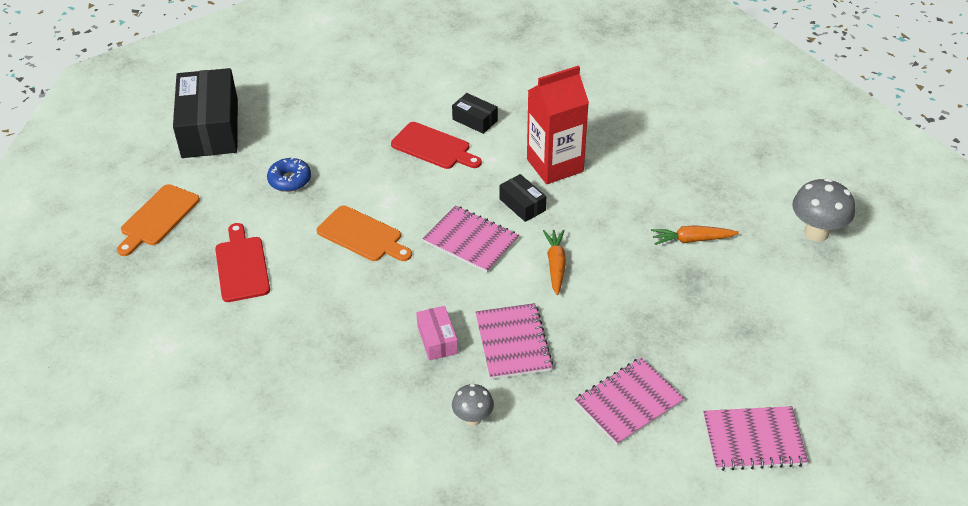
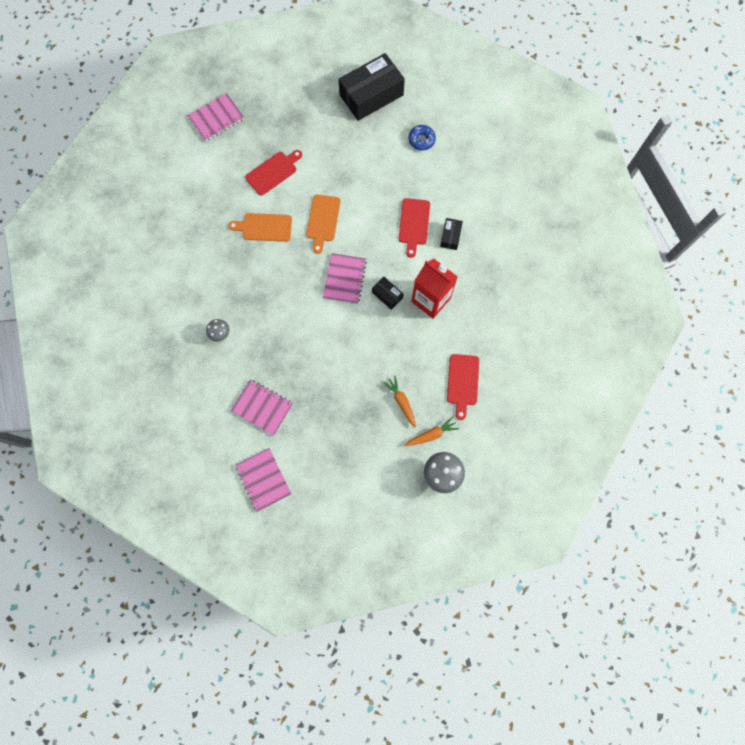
camera: 65 degrees right, 30 degrees up
orange cutting board [117,184,200,256] -> orange cutting board moved to [228,213,292,242]
blue donut [267,157,311,192] -> blue donut moved to [408,125,436,150]
pink box [416,306,458,361] -> none
pink notebook [476,303,553,379] -> pink notebook moved to [188,93,244,141]
black box [500,174,546,222] -> black box turned 75 degrees counterclockwise [372,277,403,310]
orange carrot [543,230,566,295] -> orange carrot moved to [404,417,459,446]
none -> red cutting board [447,354,479,420]

